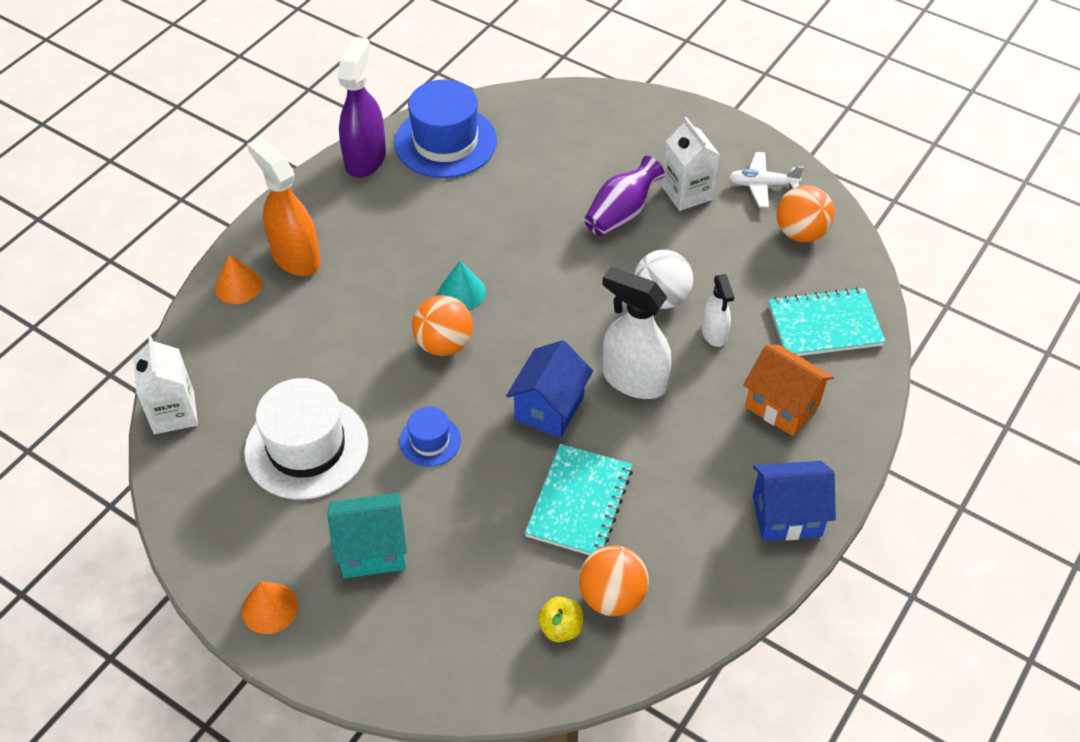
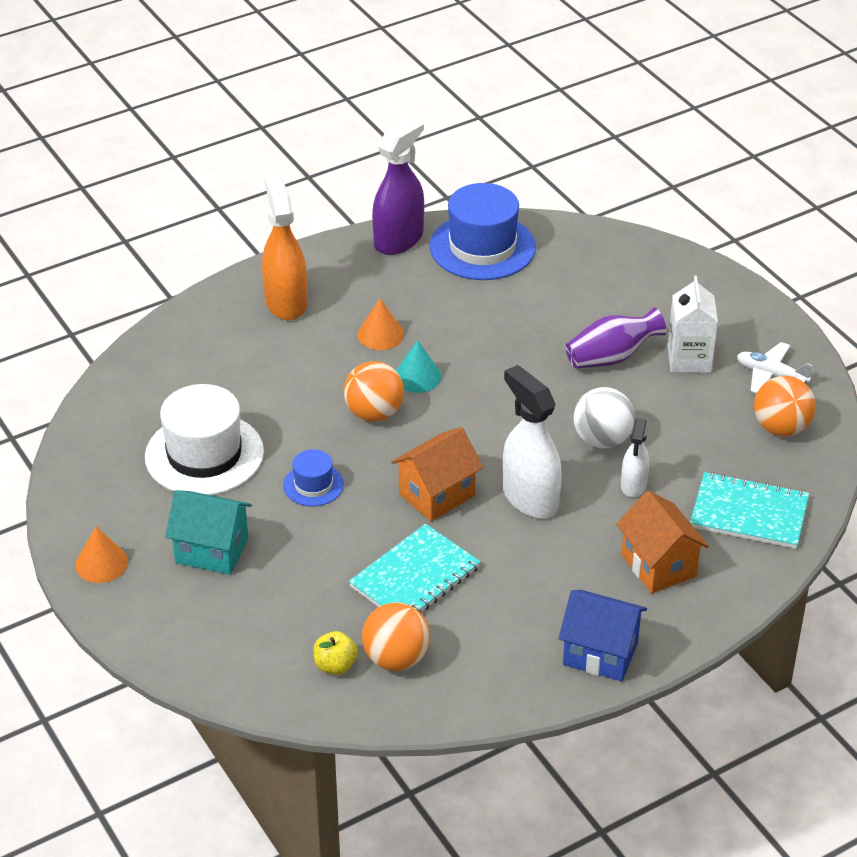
camera: 25 degrees right, 10 degrees down
white carton [133,336,198,434] -> none
orange cone [215,254,262,304] -> orange cone moved to [357,298,404,350]
blue house [506,340,593,438] -> orange house [391,427,483,522]

